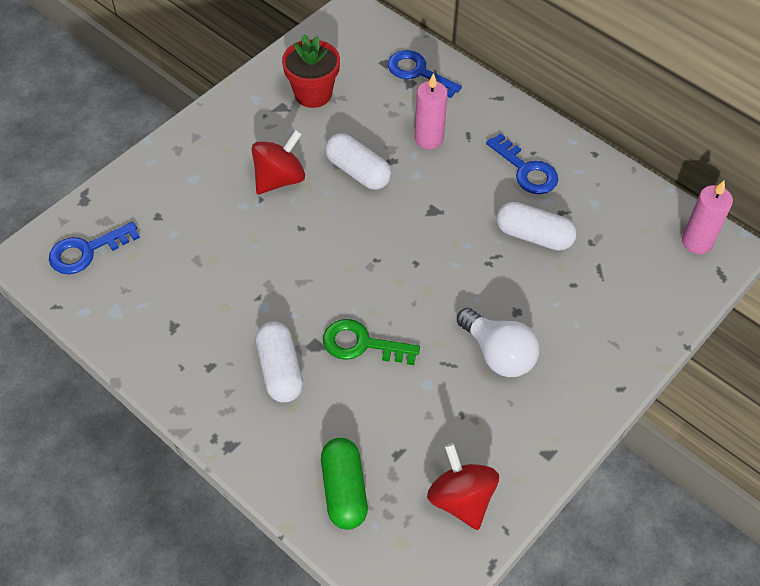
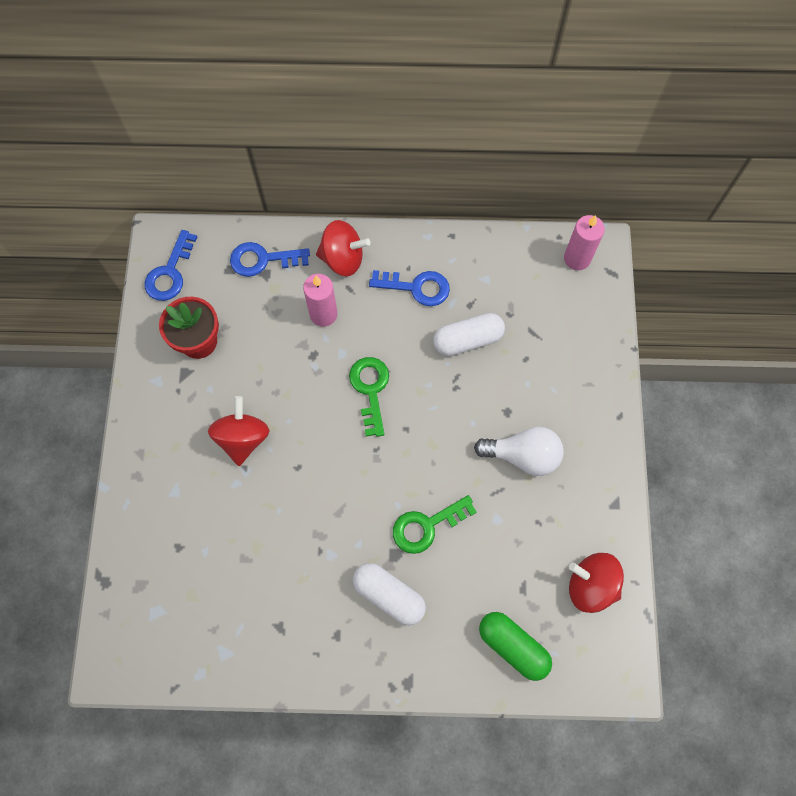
camera: 40 degrees left, 15 degrees up
blue key [49,222,140,274] -> blue key moved to [144,230,197,301]
white capsule [325,133,391,190] -> none
none -> red spinning top [316,220,370,277]
none -> green key [349,357,389,437]

